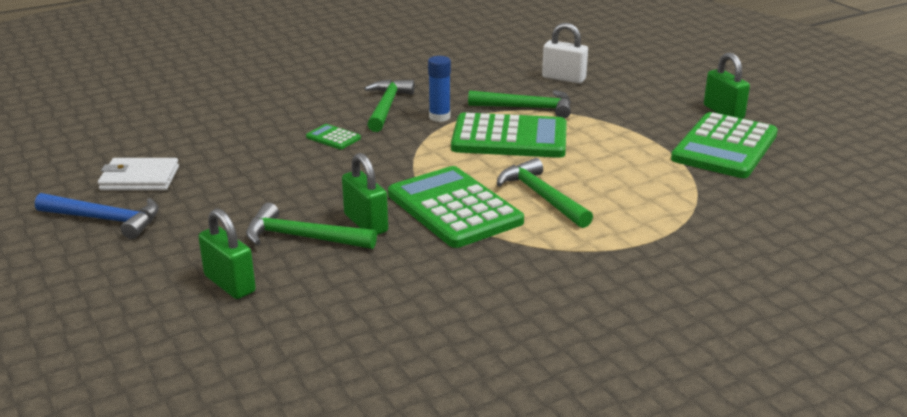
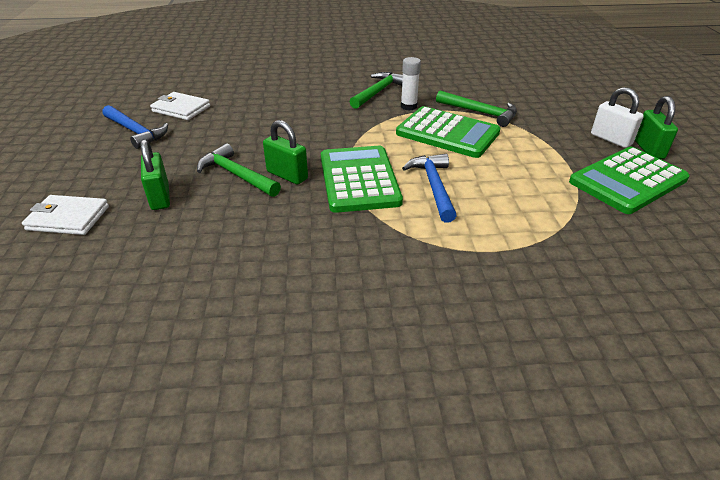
camera: 25 degrees right, 10 degrees up
green calculator [306,124,361,149] -> none
green padlock [342,153,388,235] -> green padlock turned 45 degrees counterclockwise [263,120,308,185]
blue glue stick [428,56,451,122] -> white glue stick [401,57,421,111]
green hammer [497,158,593,228] -> blue hammer [402,154,457,223]
white padlock [542,23,588,84] -> white padlock moved to [591,87,644,148]
none -> white wallet [22,195,109,235]

